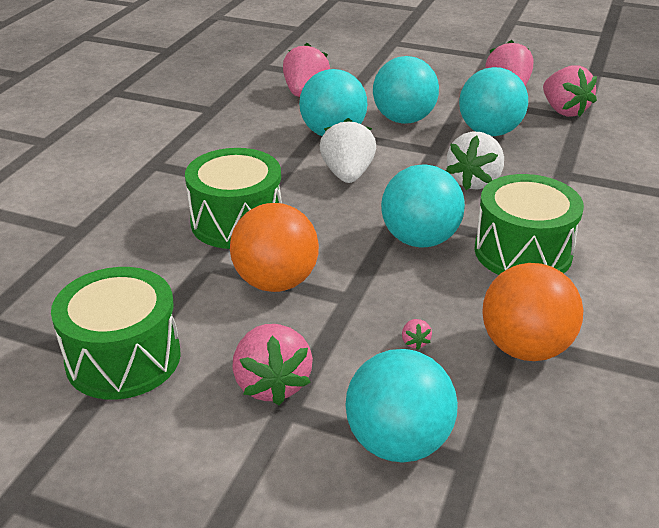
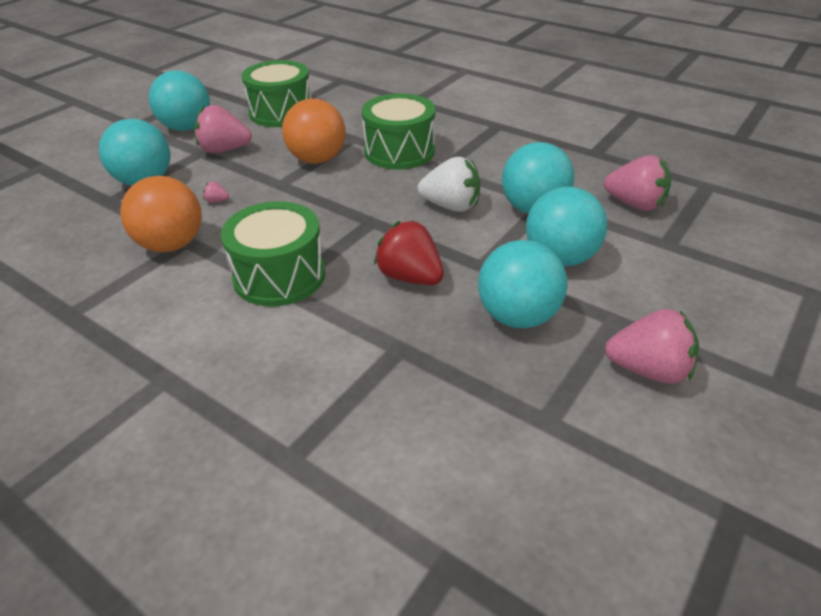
camera: 105 degrees right, 5 degrees up
turquoise ball [381,164,465,248] -> turquoise ball moved to [149,71,210,131]
white strawberry [446,131,504,190] -> red strawberry [374,220,444,285]
pink strawberry [543,65,597,117] -> none

